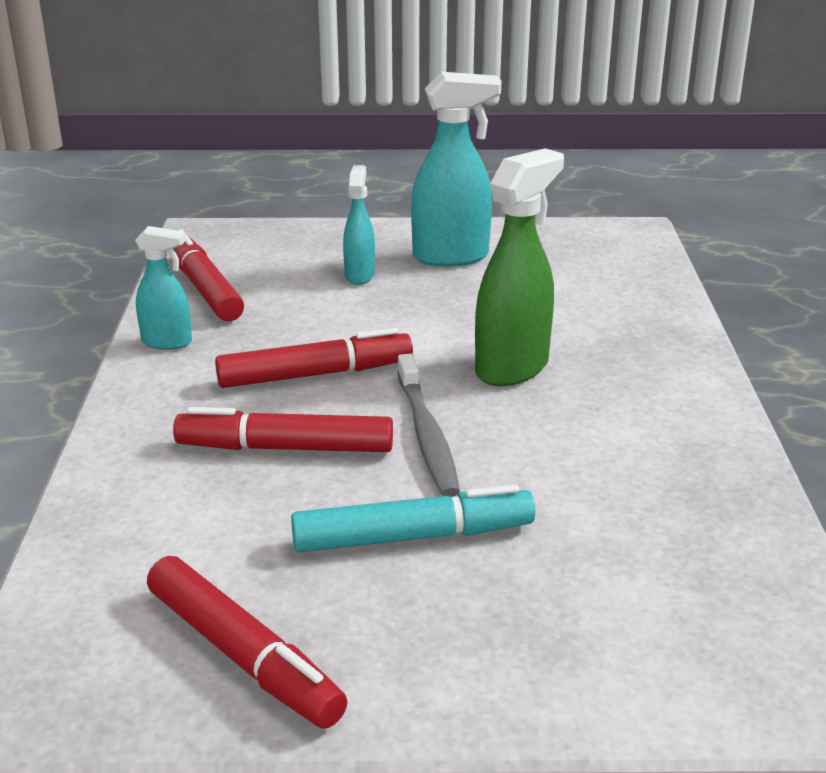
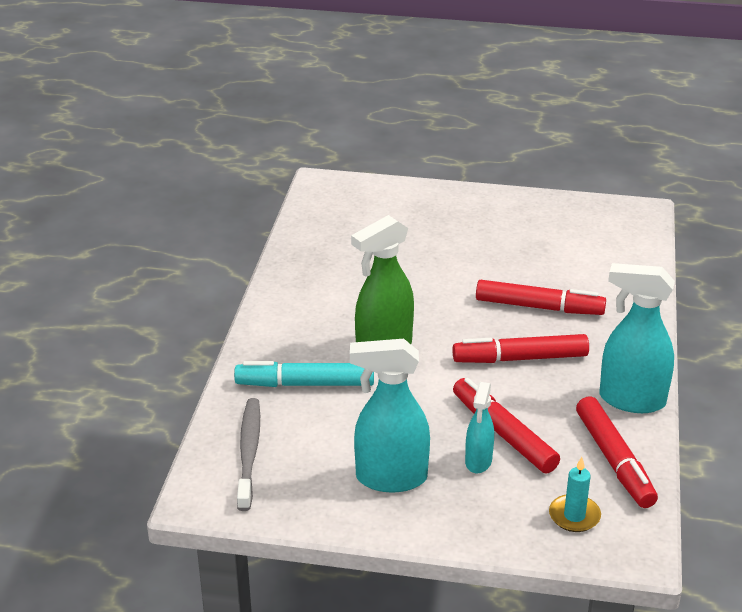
camera: 170 degrees left, 5 degrees up
turquoise spray bottle [135,226,192,350] -> turquoise spray bottle [600,263,675,413], size x1.73
red marker [147,556,348,729] -> red marker moved to [453,378,560,473]
turquoise marker [291,485,535,552] -> turquoise marker moved to [234,361,374,387]
grey toothbrush [397,354,460,497] -> grey toothbrush moved to [237,398,260,511]
none -> turquoise candle [549,457,601,532]

